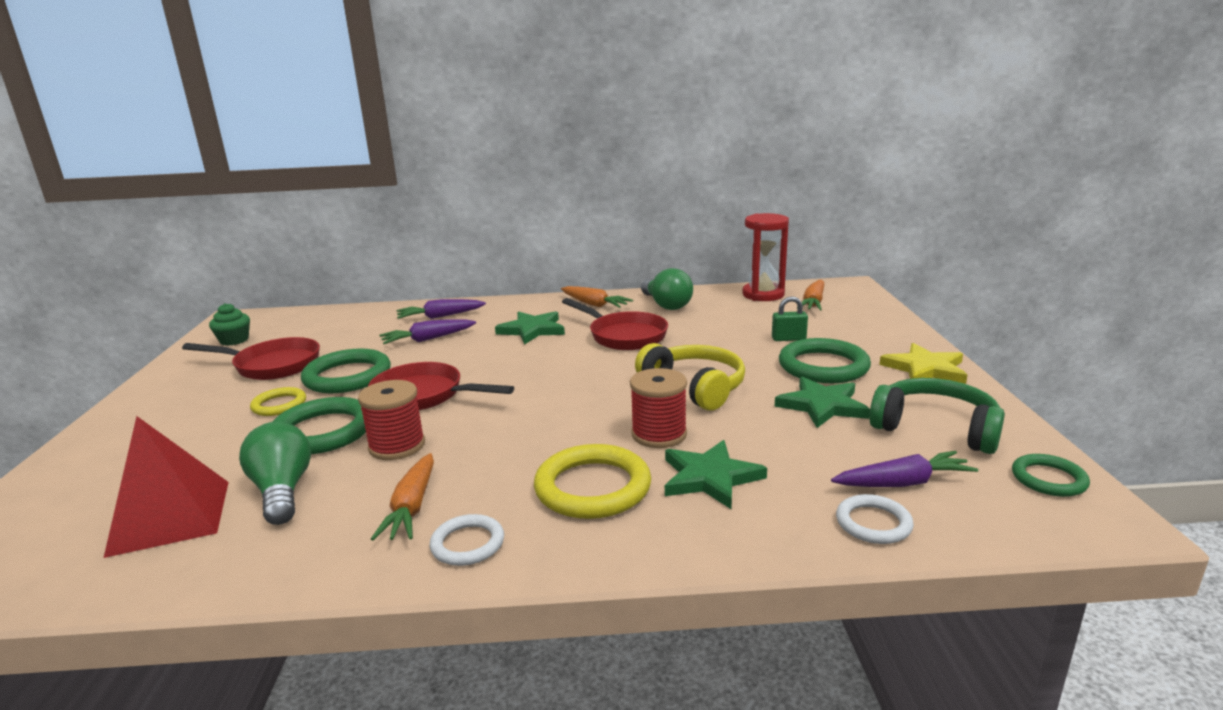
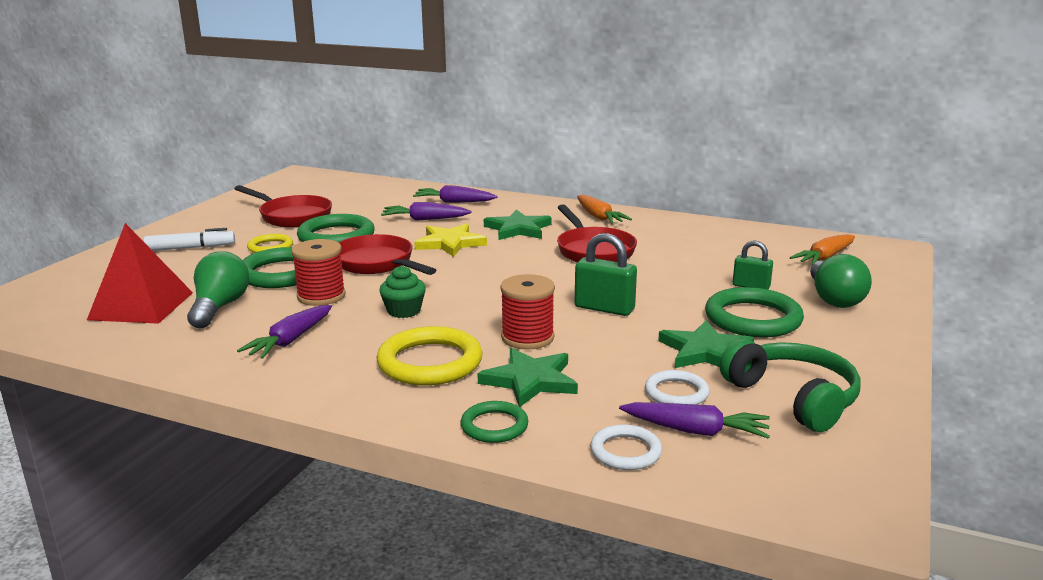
camera: 25 degrees right, 0 degrees up
green cupcake [209,303,250,346] -> green cupcake moved to [379,265,426,318]
orange carrot [371,453,434,541] -> purple carrot [237,305,332,359]
white ring [430,514,504,566] -> white ring moved to [645,370,710,405]
yellow headphones [635,343,745,411] -> green padlock [575,233,637,316]
green light bulb [641,268,693,310] -> green light bulb moved to [810,254,872,308]
red hourglass [742,213,789,301] -> none
yellow star [879,343,967,384] -> yellow star moved to [414,223,487,257]
green ring [1012,454,1090,497] -> green ring moved to [460,401,528,443]
none -> white marker [144,228,235,251]

